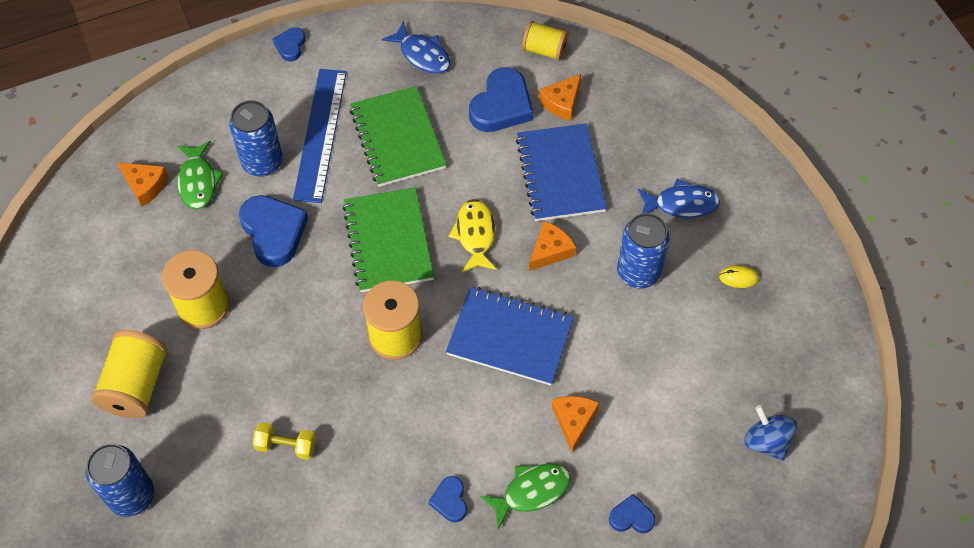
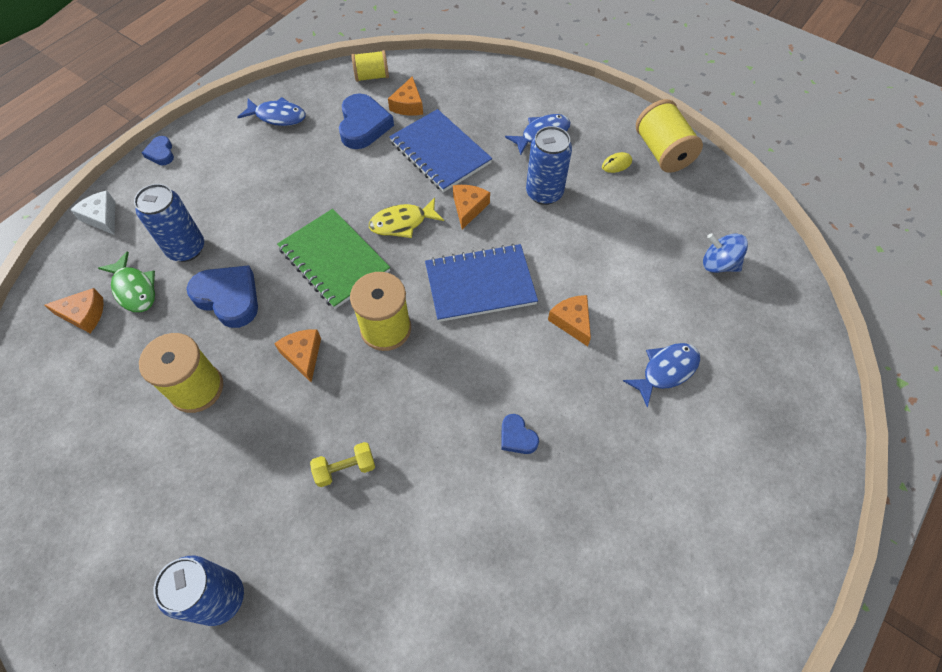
camera: 30 degrees left, 0 degrees up
yellow spool [91,330,168,418] -> yellow spool moved to [636,99,703,173]
blue ruler [293,69,347,203] -> none
green notebook [350,86,447,187] -> none
yellow fish [448,199,497,272] -> yellow fish turned 75 degrees counterclockwise [369,198,444,238]
green fish [480,463,571,529] -> none
blue heart [609,494,655,533] -> blue fish [623,343,700,407]
none -> white cheese [71,191,115,235]
none -> orange cheese [274,330,321,382]

